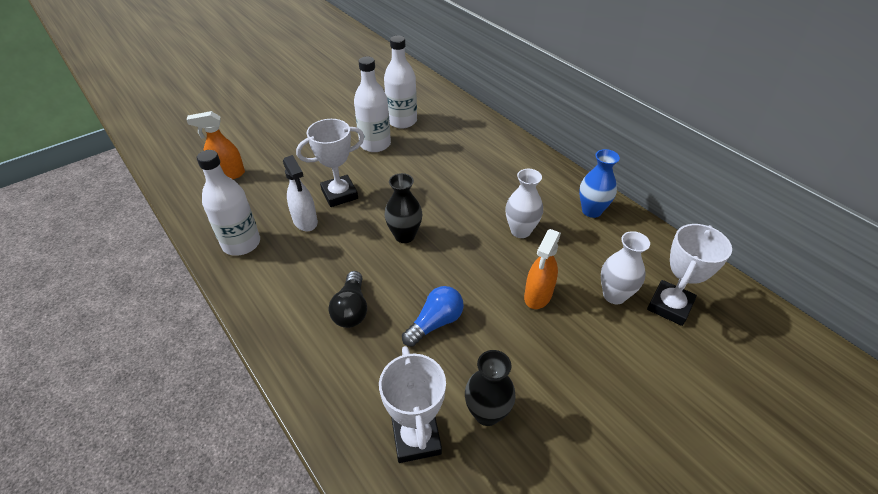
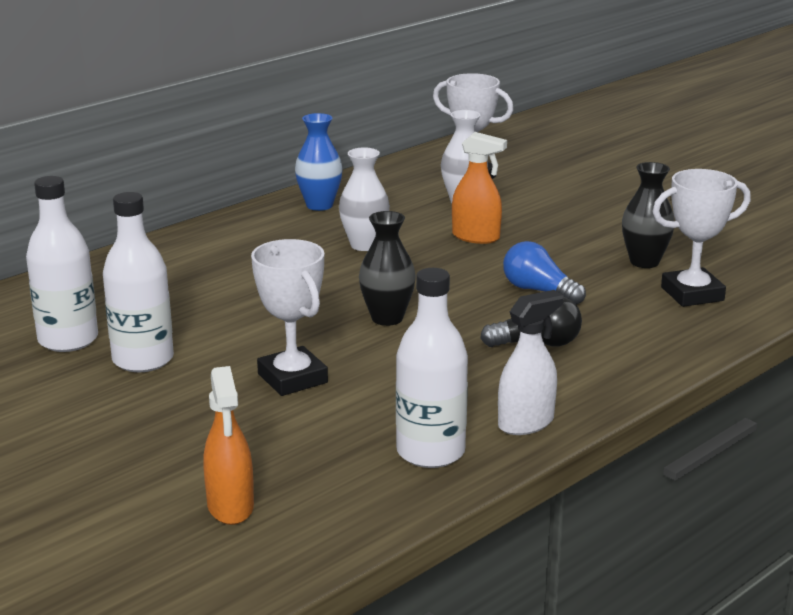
camera: 95 degrees left, 20 degrees down
white spray bottle [283,155,318,231] -> white spray bottle moved to [498,290,564,435]

